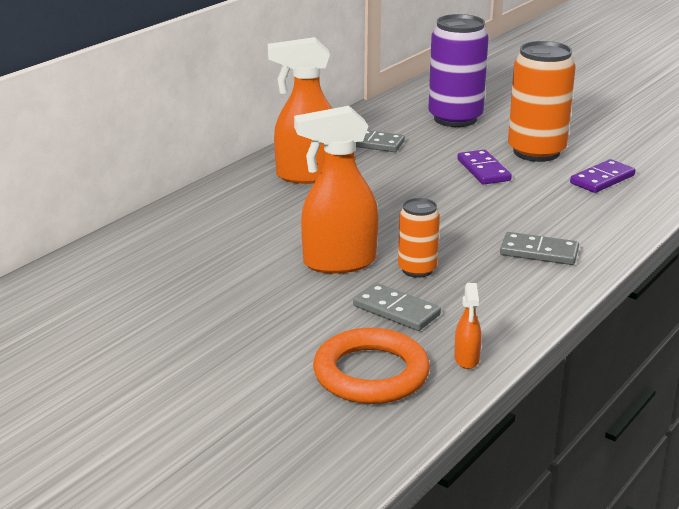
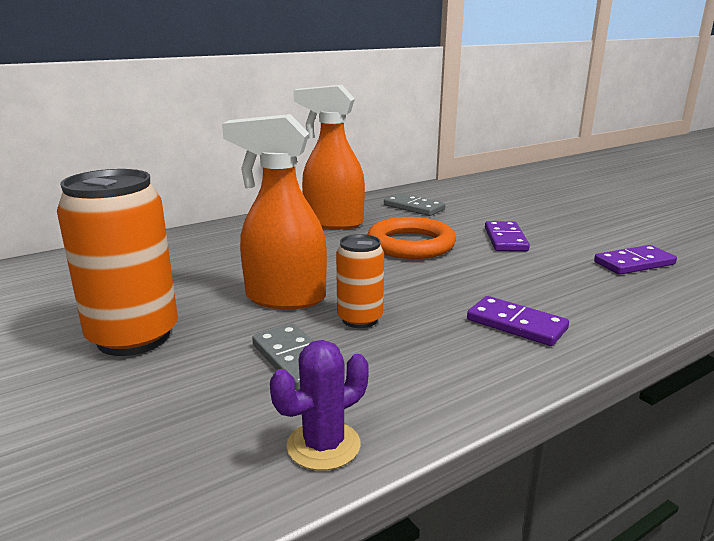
camera: 20 degrees right, 5 degrees down
orange ring [313,328,430,404] -> orange ring moved to [368,217,456,259]
purple can [428,14,489,127] -> none
orange spray bottle [454,283,482,369] -> purple cactus [270,340,369,470]
grey domino [500,232,579,265] -> purple domino [467,296,569,346]
orange can [508,41,576,162] -> orange can moved to [57,169,178,356]

